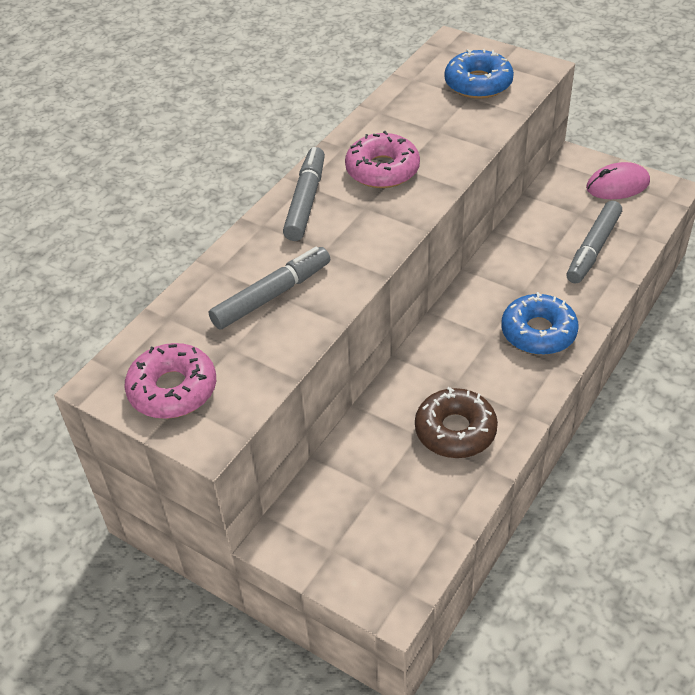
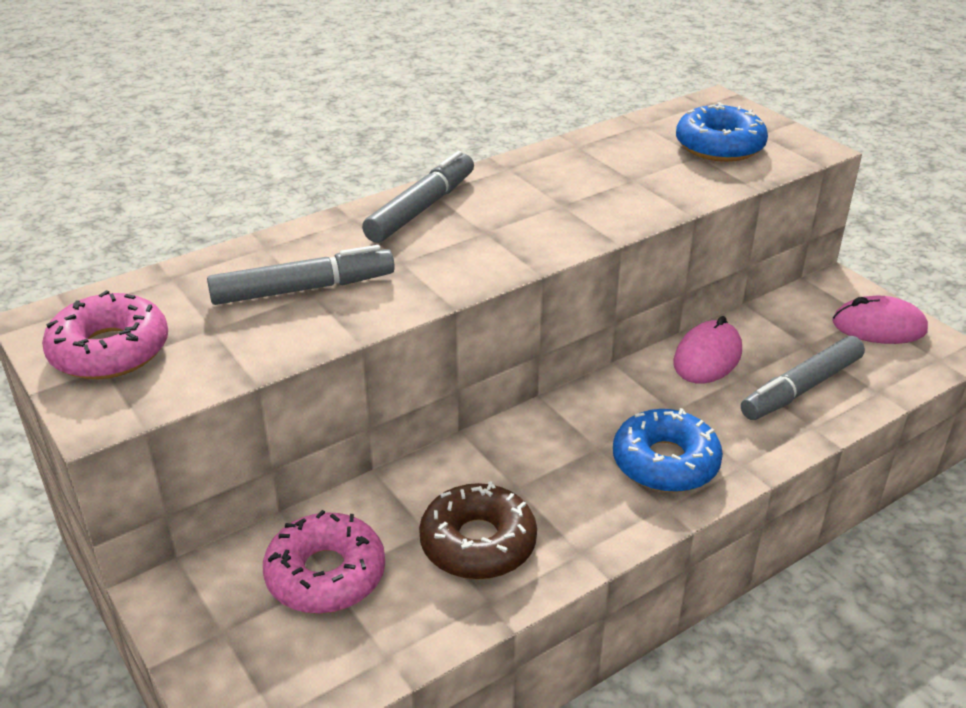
camera: 20 degrees right, 10 degrees down
pink donut [345,131,420,188] -> pink donut moved to [263,510,385,614]
none -> pink mouse [674,316,742,383]

